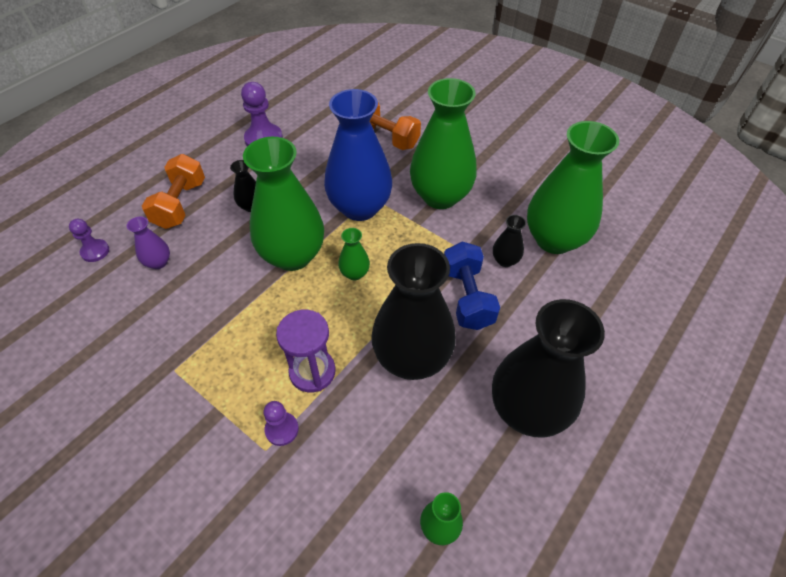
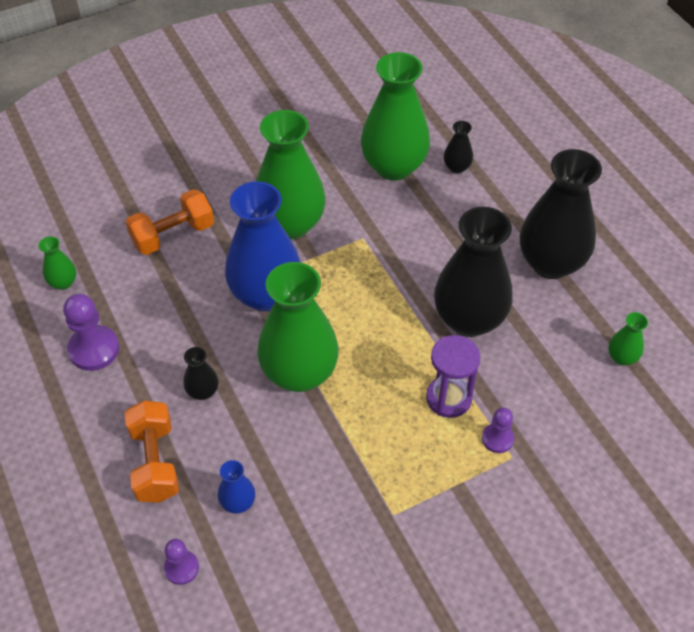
camera: 65 degrees left, 0 degrees up
purple vase [127,216,170,269] -> blue vase [218,460,255,514]
orange dumbbell [142,154,205,229] -> orange dumbbell turned 45 degrees clockwise [125,401,179,503]
green vase [338,228,370,280] -> green vase moved to [38,236,76,290]
blue dumbbell [444,241,500,330] -> none
black vase [493,215,526,267] -> black vase moved to [444,121,473,174]

